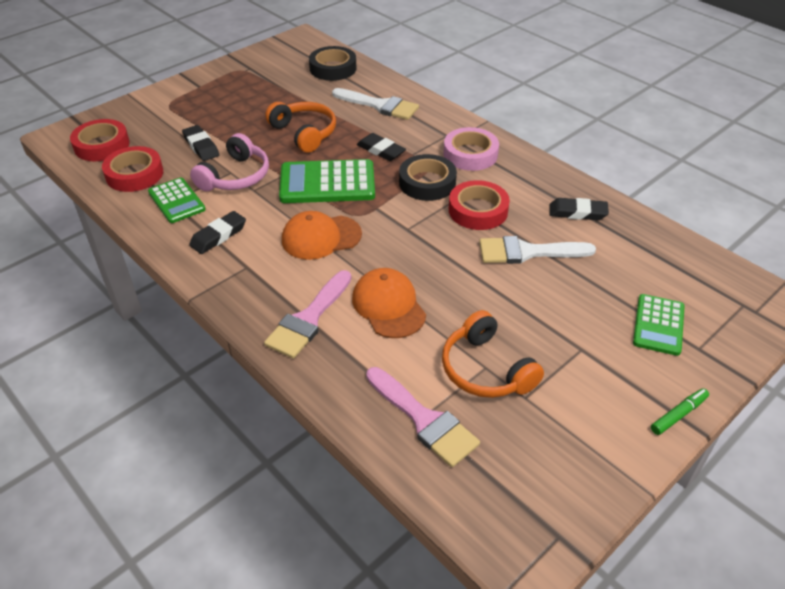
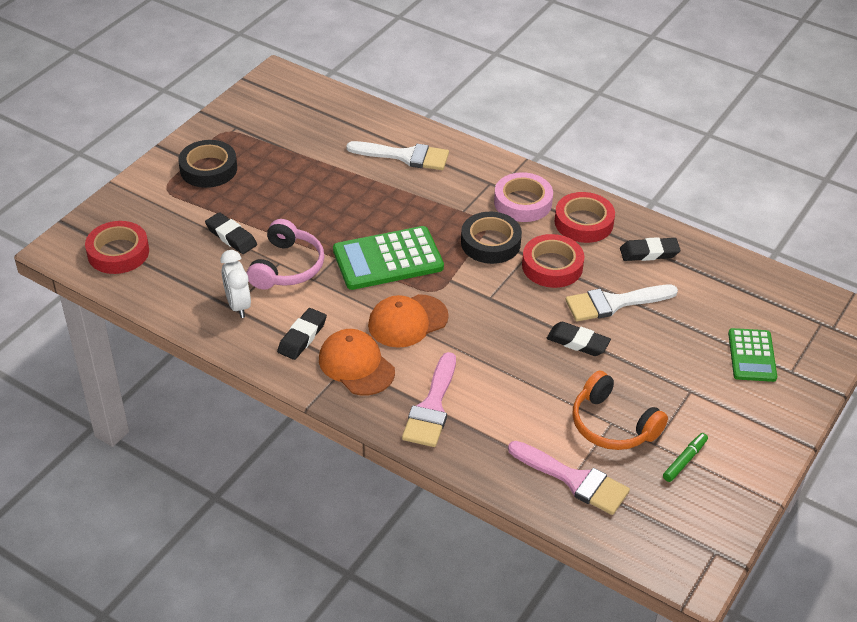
camera: 15 degrees left, 0 degrees up
red tape [102,146,163,192] -> red tape moved to [555,192,615,243]
green calculator [148,178,206,223] -> white clock [221,250,251,318]
orange headphones [265,102,336,153] -> none
black tape [309,46,357,81] -> black tape moved to [178,140,237,188]
orange cap [352,268,426,338] -> orange cap moved to [319,329,395,395]
black eraser [357,133,406,161] -> black eraser moved to [546,322,611,356]
green marker [651,388,709,435] -> green marker moved to [663,433,708,482]

